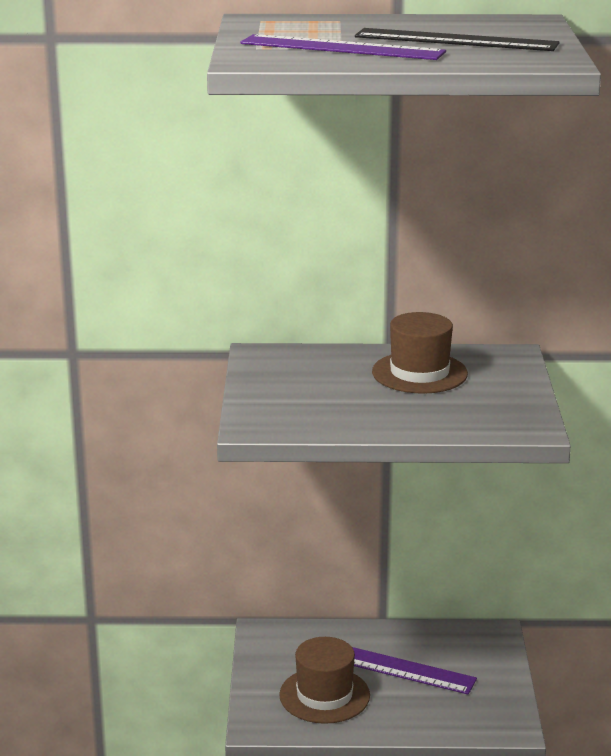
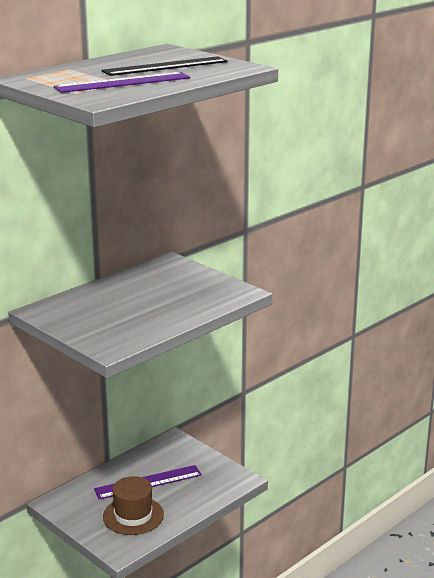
camera: 45 degrees left, 0 degrees up
brown hat [372,312,468,394] -> none

